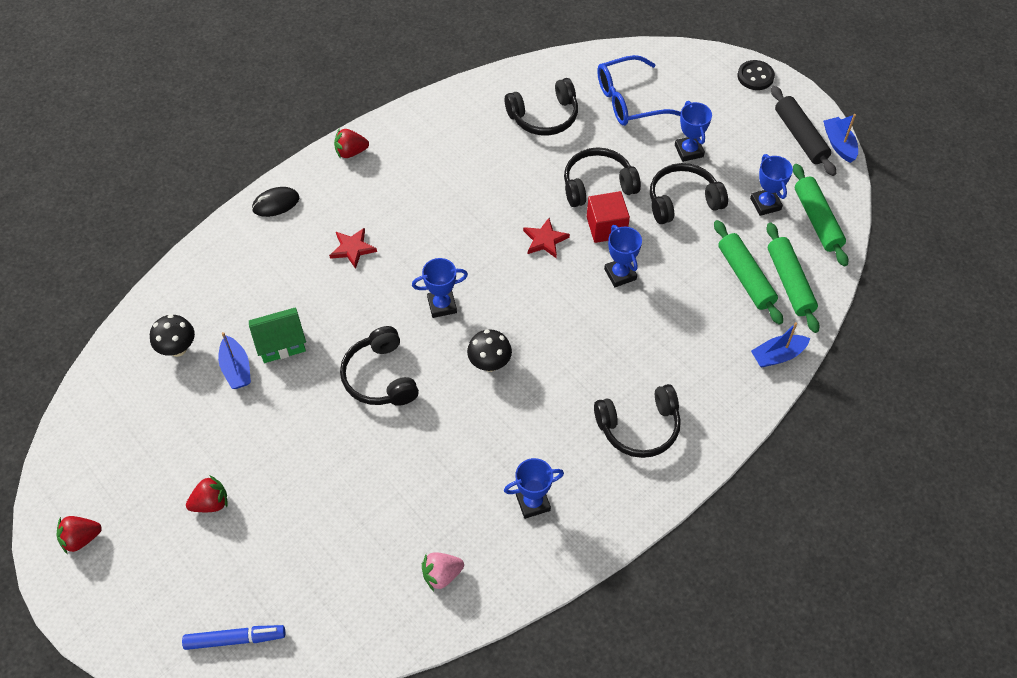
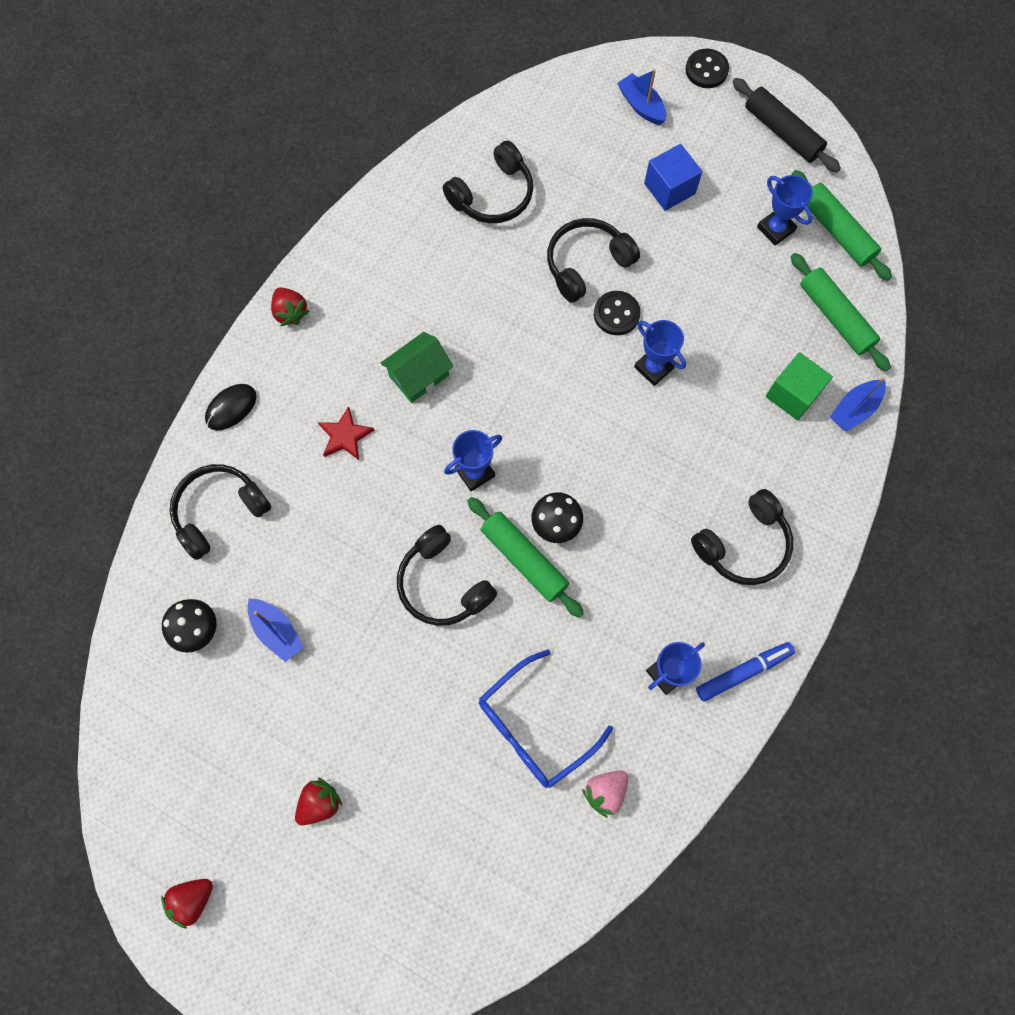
camera: 20 degrees left, 15 degrees up
blue marker [182,625,285,650] -> blue marker moved to [696,642,795,701]
green house [249,307,306,363] -> green house moved to [380,332,453,403]
red strawberry [334,128,369,158] -> red strawberry turned 90 degrees counterclockwise [271,287,309,326]
red star [523,218,570,258] -> none
red cube [587,191,630,243] -> black button [594,291,641,335]
blue glasses [597,55,681,126] -> blue glasses moved to [479,650,613,788]
black headphones [650,163,728,224] -> black headphones moved to [169,464,271,560]
blue trophy [675,101,712,162] -> blue cube [644,144,702,211]
green rolling pin [714,220,783,325] -> green rolling pin moved to [467,497,584,618]
blue boat [823,114,858,163] -> blue boat moved to [617,69,666,125]
none -> green cube [766,352,833,420]

